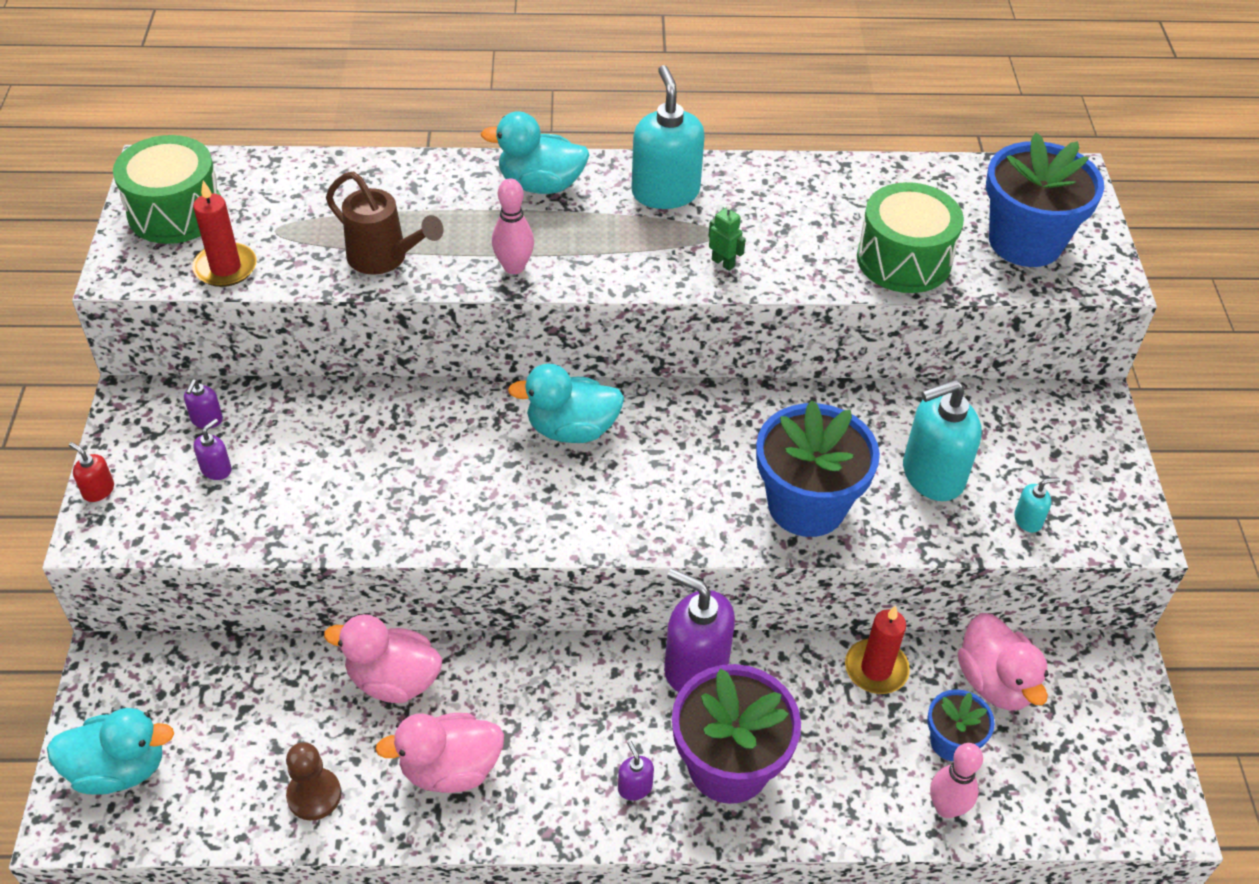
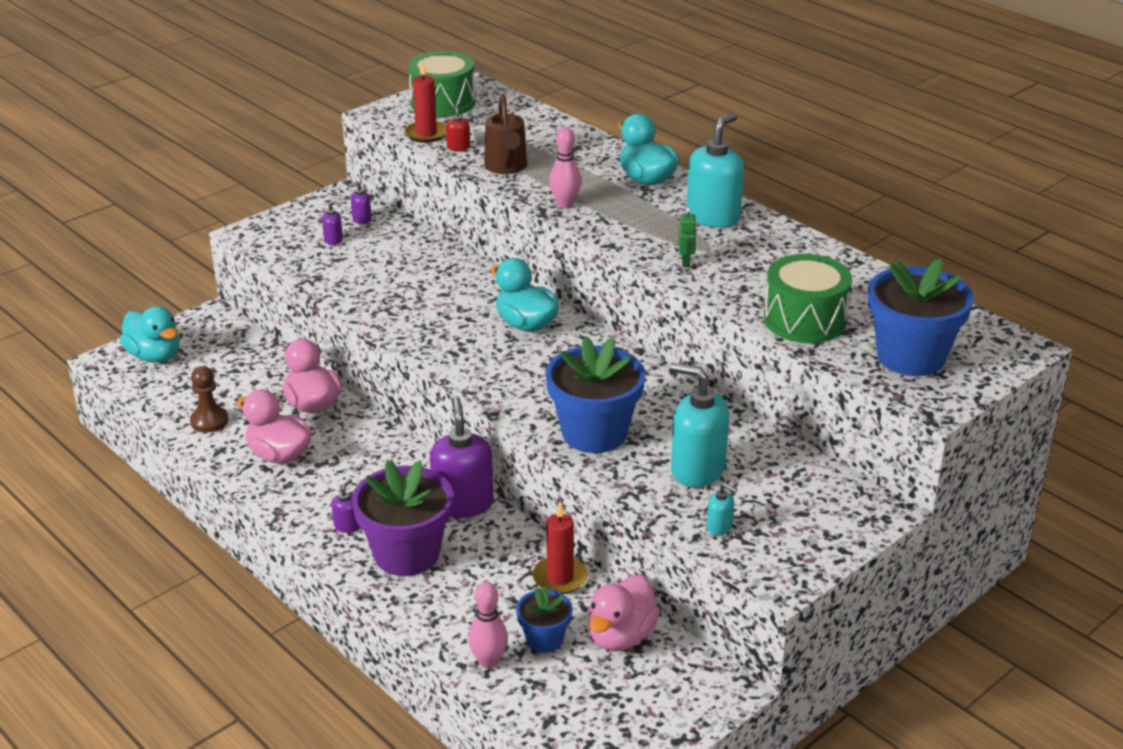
camera: 50 degrees right, 15 degrees down
red soap dispenser [69,442,114,502] -> red soap dispenser moved to [446,103,470,151]

